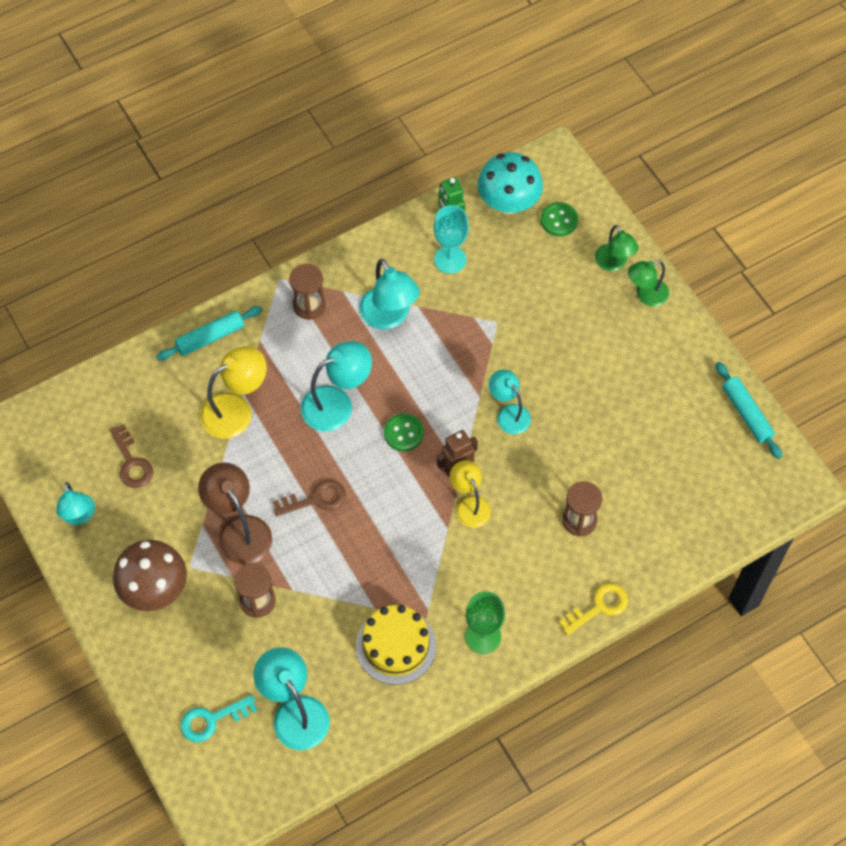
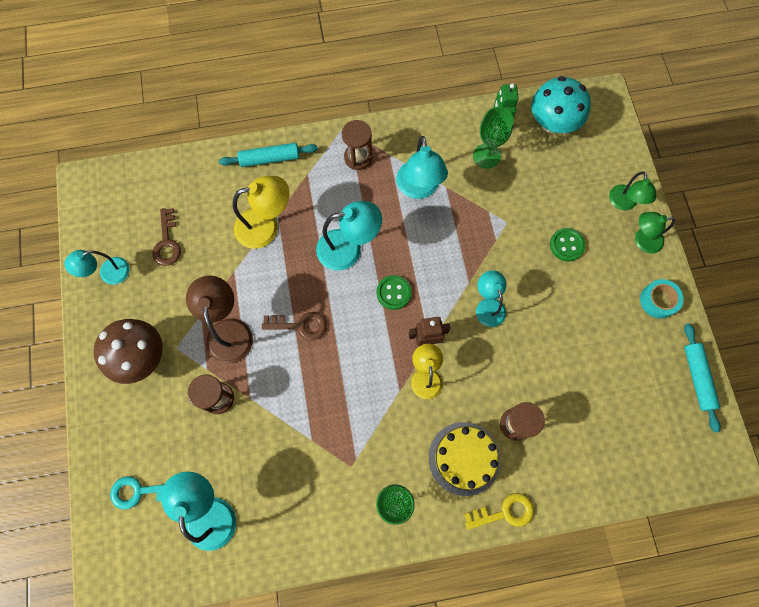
camera: 20 degrees right, 10 degrees up
turquoise lamp [56,482,95,525] -> turquoise lamp turned 60 degrees clockwise [64,250,130,285]
yellow cake [356,605,436,685] -> yellow cake moved to [429,422,501,496]
turquoise goblet [434,205,469,274] -> green goblet [473,107,514,169]
green button [541,202,578,236] -> green button moved to [550,228,585,261]
none -> turquoise tape [640,279,684,319]

